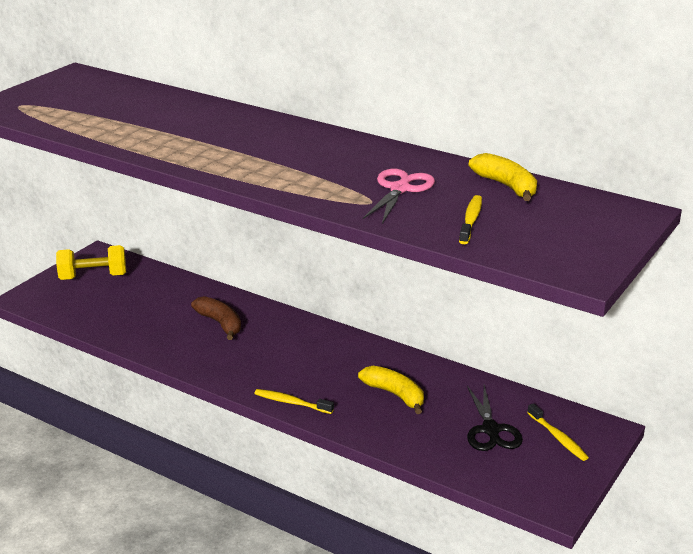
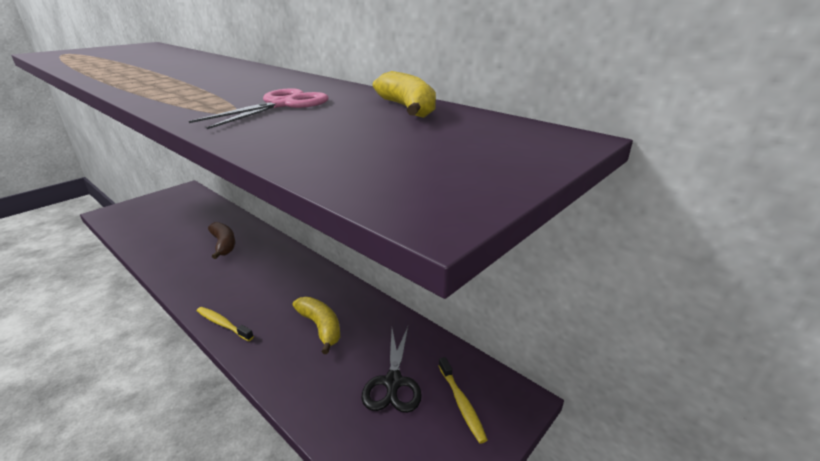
camera: 10 degrees right, 0 degrees up
yellow dumbbell [56,245,126,280] -> none
yellow toothbrush [459,195,482,244] -> none

